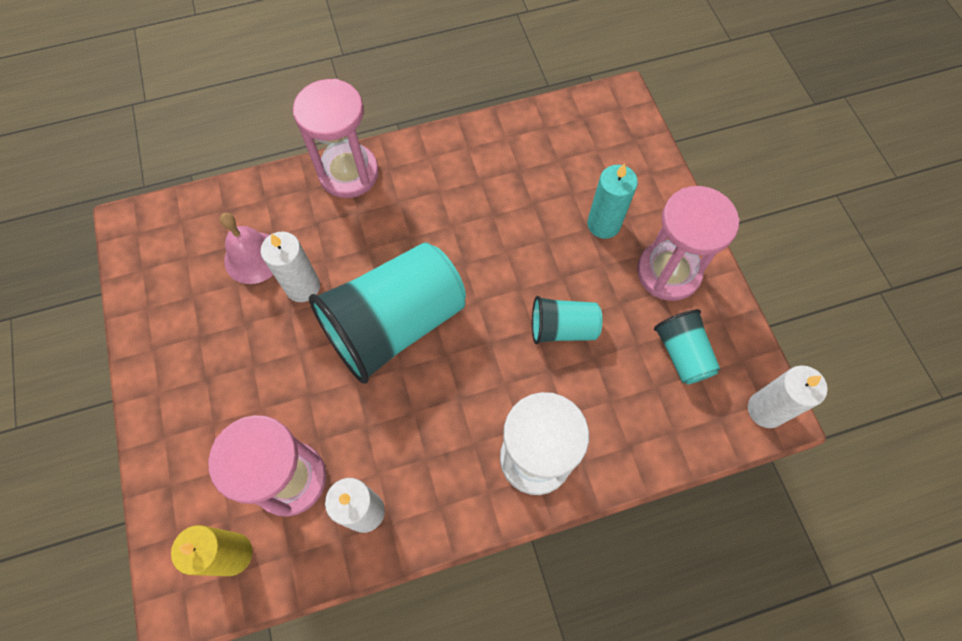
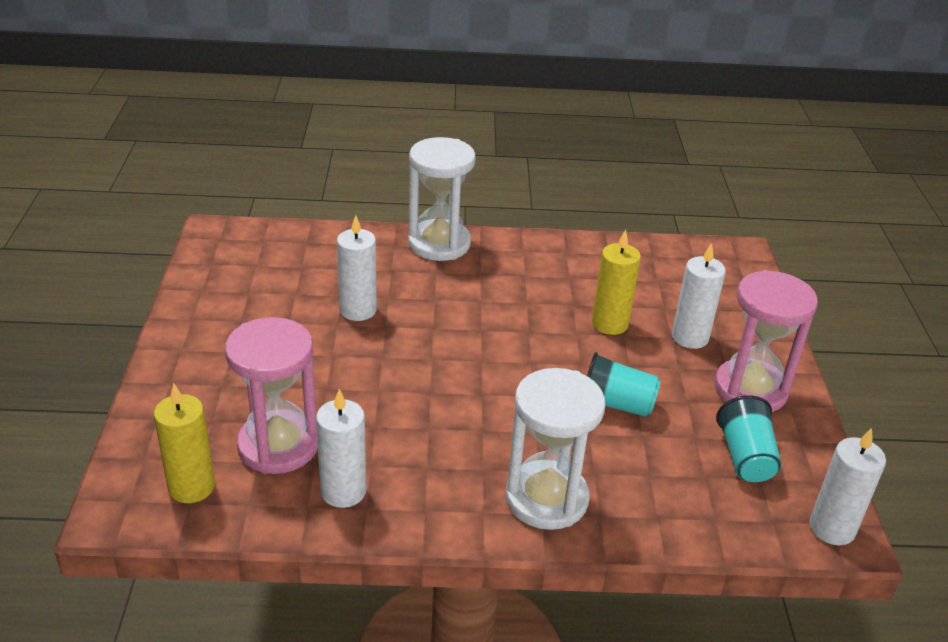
camera: 15 degrees right, 30 degrees down
pink bell [220,213,273,284] -> none
pink hourglass [293,79,379,198] -> white hourglass [408,137,476,261]
turquoise cup [309,242,466,384] -> none
turquoise candle [587,163,638,239] -> white candle [672,243,726,349]
none -> yellow candle [592,230,641,335]

